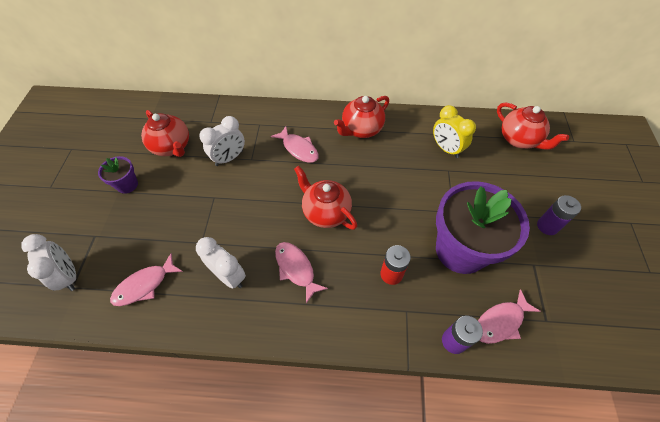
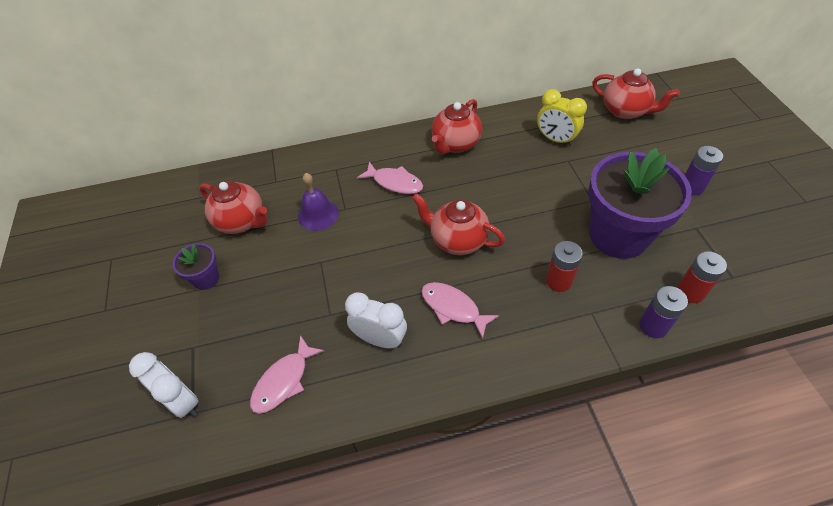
camera: 15 degrees left, 5 degrees down
white clock [199,116,245,166] -> purple bell [298,173,339,231]
pink fish [478,289,541,344] -> red battery [677,251,727,303]

